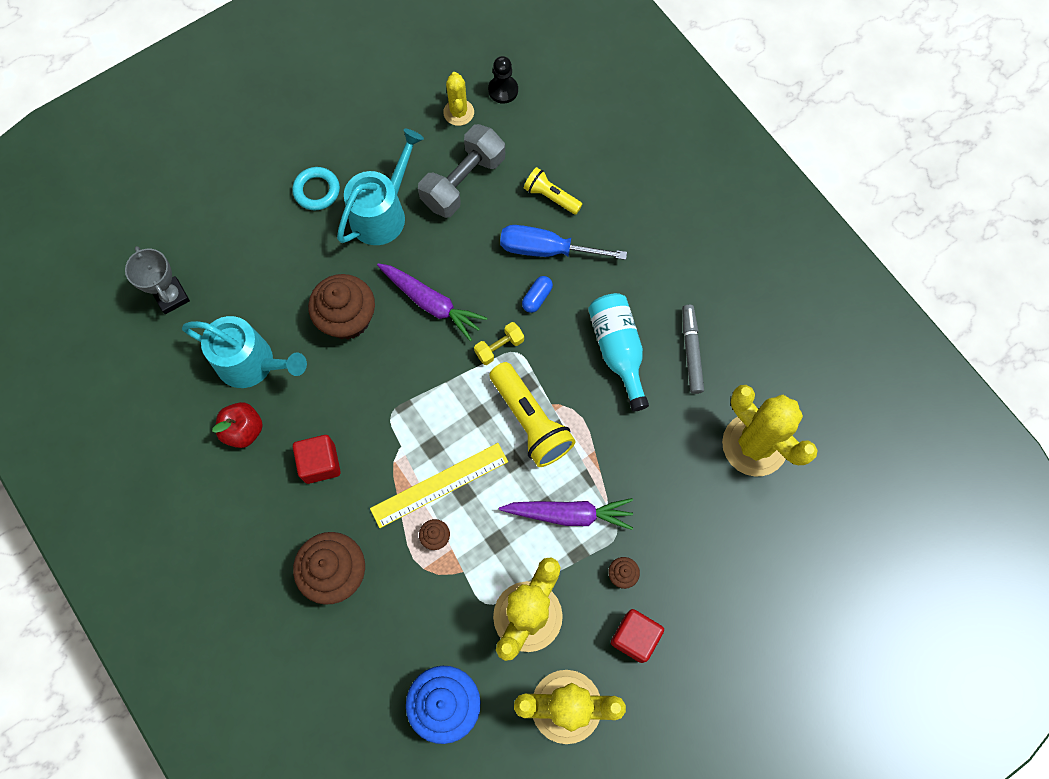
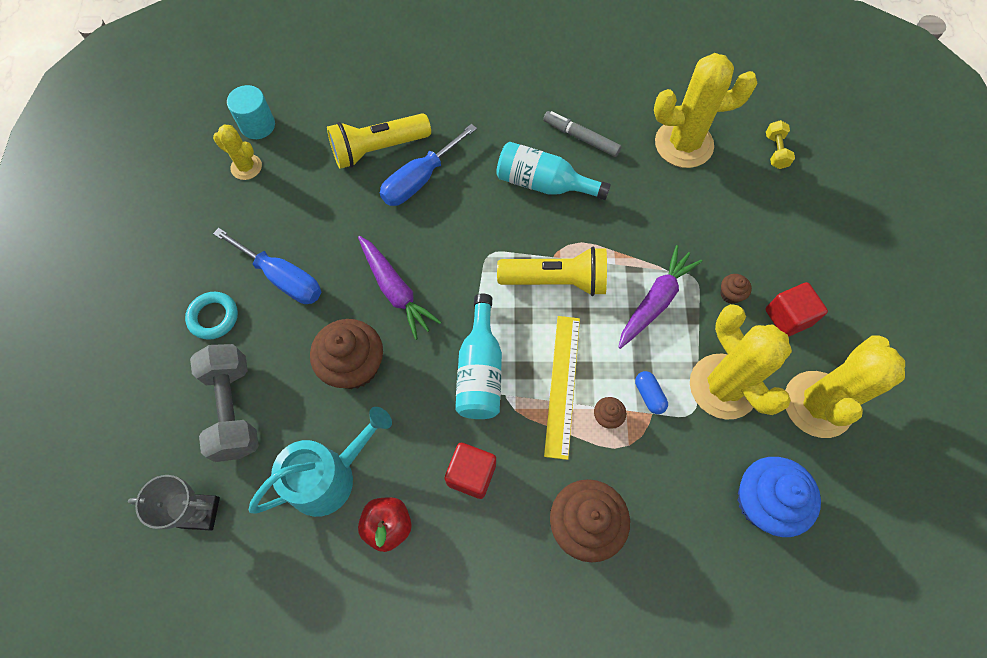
camera: 55 degrees left, 5 degrees down
turquoise watering can [337,129,424,245] -> blue screwdriver [213,228,322,304]
purple carrot [377,263,487,342] -> purple carrot turned 75 degrees clockwise [358,236,441,340]
grey dumbbell [418,124,505,218] -> grey dumbbell moved to [190,344,259,462]
yellow dumbbell [474,322,524,365] -> yellow dumbbell moved to [766,120,795,169]
black pawn [488,56,518,104] -> turquoise cylinder [227,85,275,139]
blue capsule [522,276,553,313] -> blue capsule moved to [635,371,668,414]
yellow flashlight [524,167,583,215] -> yellow flashlight [327,113,431,169], size x1.71
none -> turquoise bottle [455,294,502,419]

